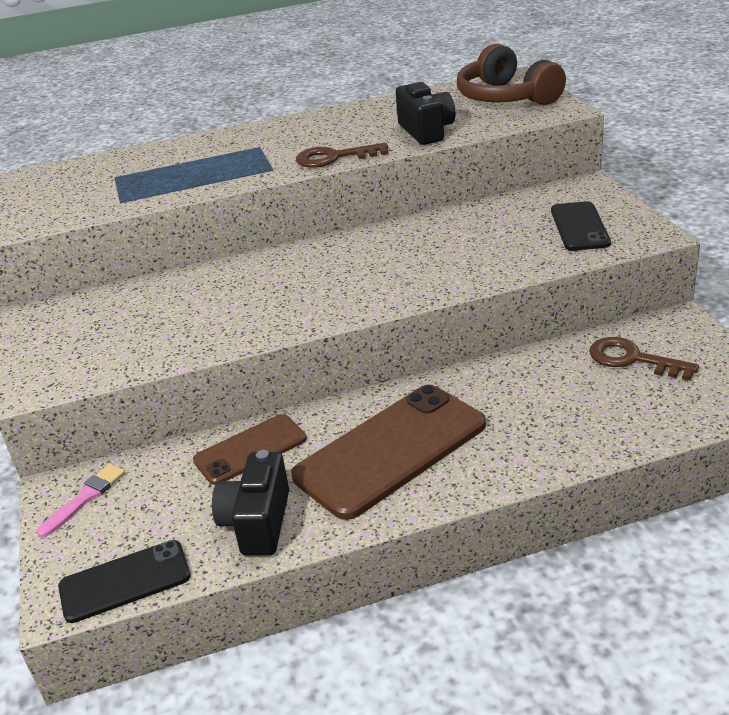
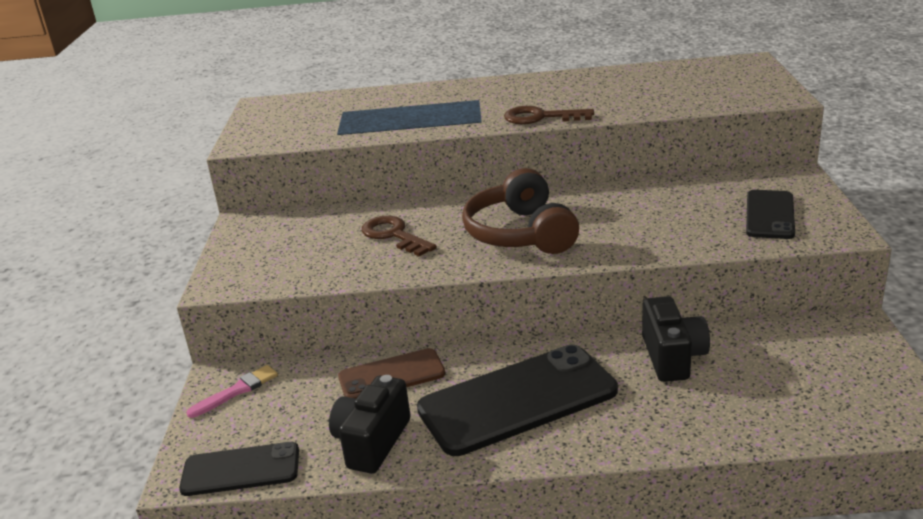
camera: 15 degrees right, 5 degrees down
brown phone [291,385,486,520] -> black phone [417,345,618,456]
black camera [396,82,455,145] -> black camera moved to [642,296,710,382]
brown headphones [457,44,566,105] -> brown headphones moved to [462,168,579,254]
brown key [589,337,699,381] -> brown key moved to [362,216,437,256]

